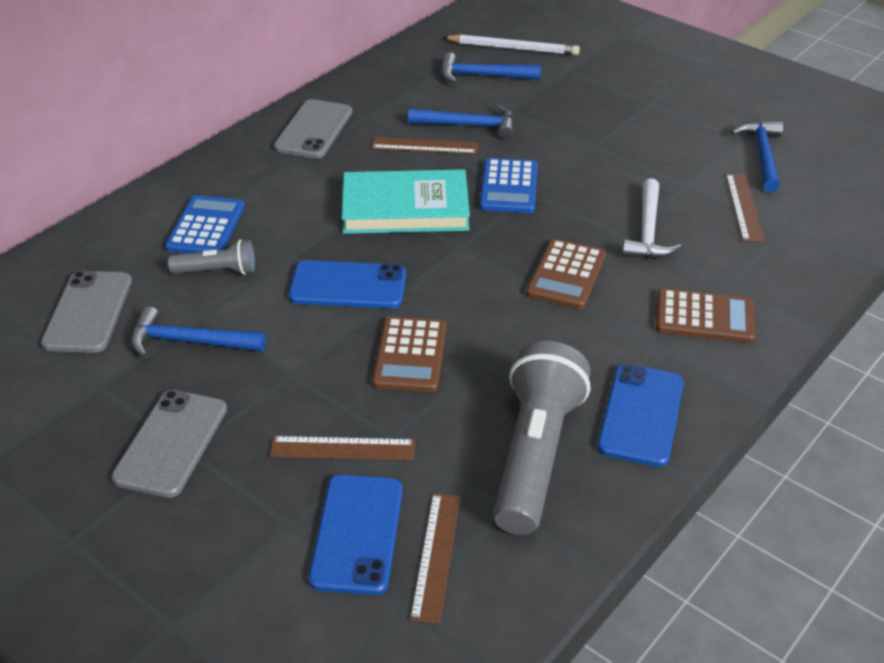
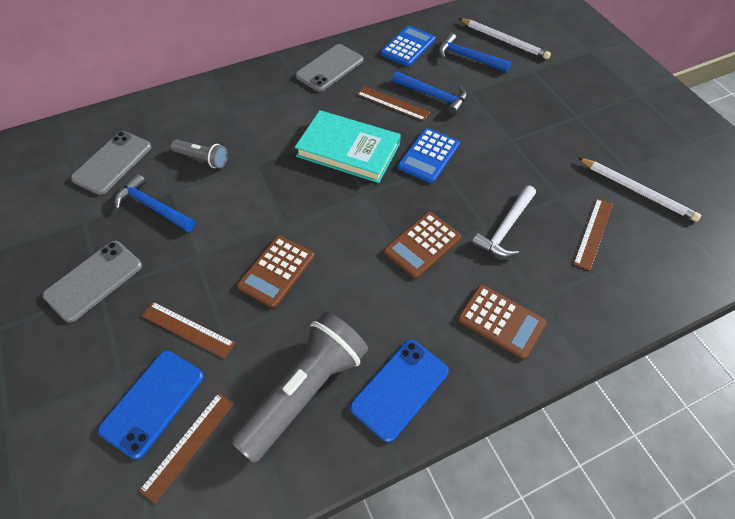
camera: 25 degrees right, 15 degrees up
blue calculator [165,195,245,254] -> blue calculator moved to [380,26,436,67]
blue phone [288,260,406,309] -> none
blue hammer [731,121,783,192] -> white pencil [578,158,701,222]

